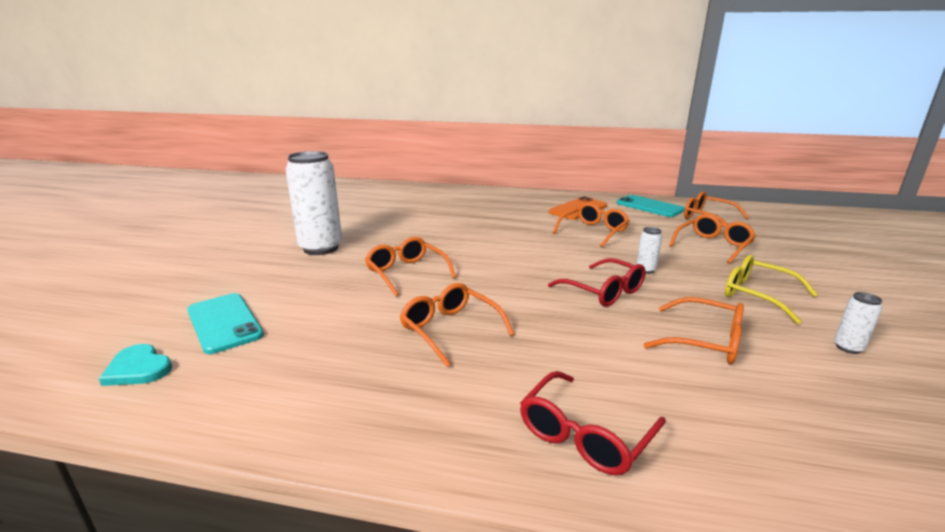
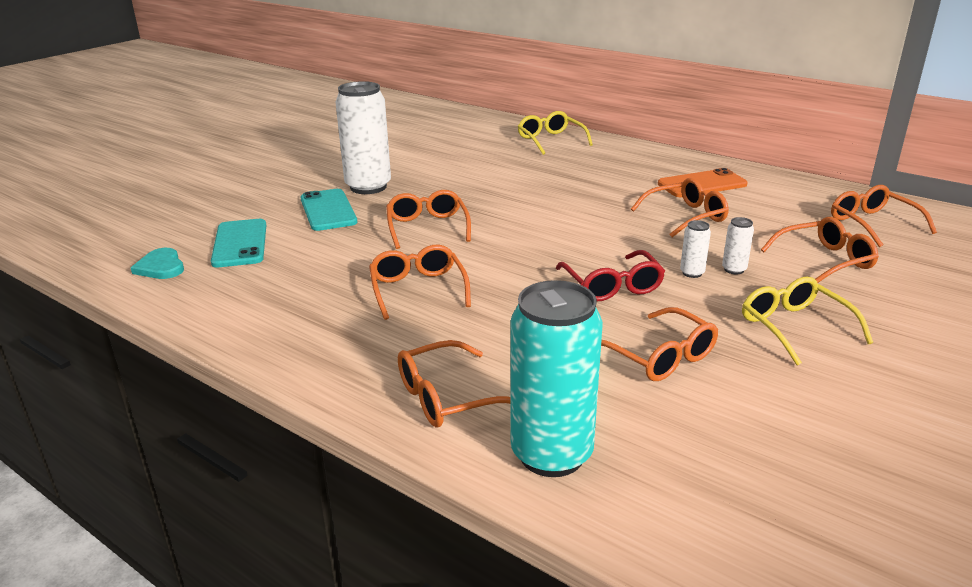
camera: 25 degrees right, 5 degrees up
red glasses [520,371,666,476] -> orange glasses [398,340,510,428]
turquoise phone [617,195,685,217] -> turquoise phone moved to [300,189,357,231]
white can [834,292,883,354] -> white can moved to [722,217,754,274]
none -> turquoise can [510,280,603,477]
none -> yellow glasses [517,111,593,155]

